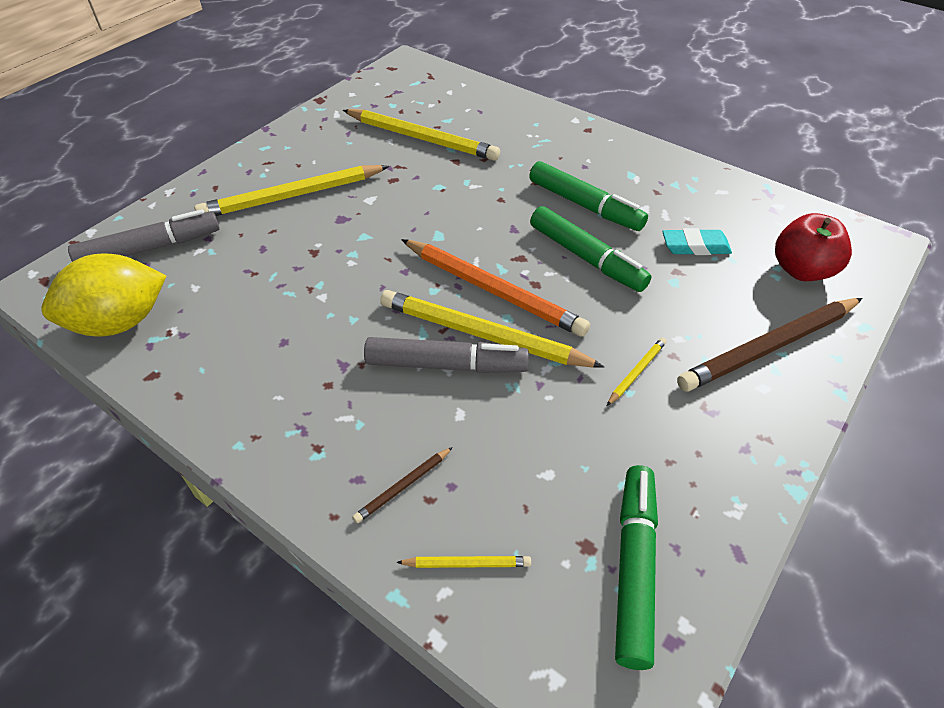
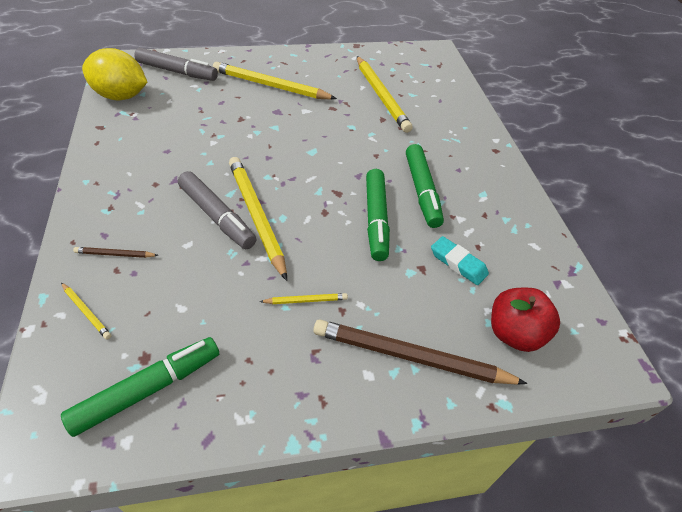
camera: 40 degrees right, 0 degrees up
orange pencil [401,239,590,337] -> none

